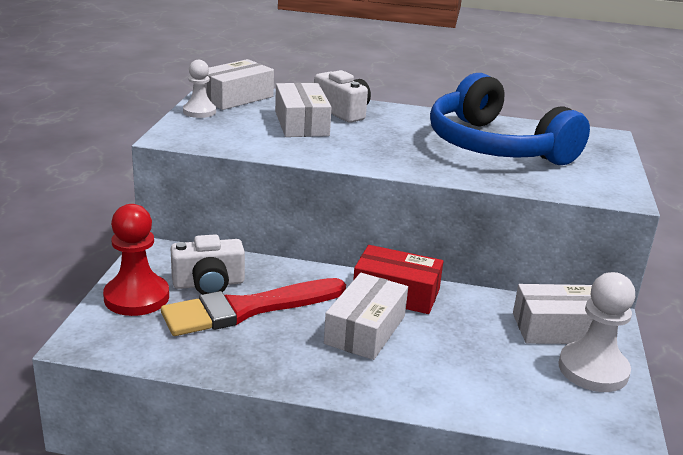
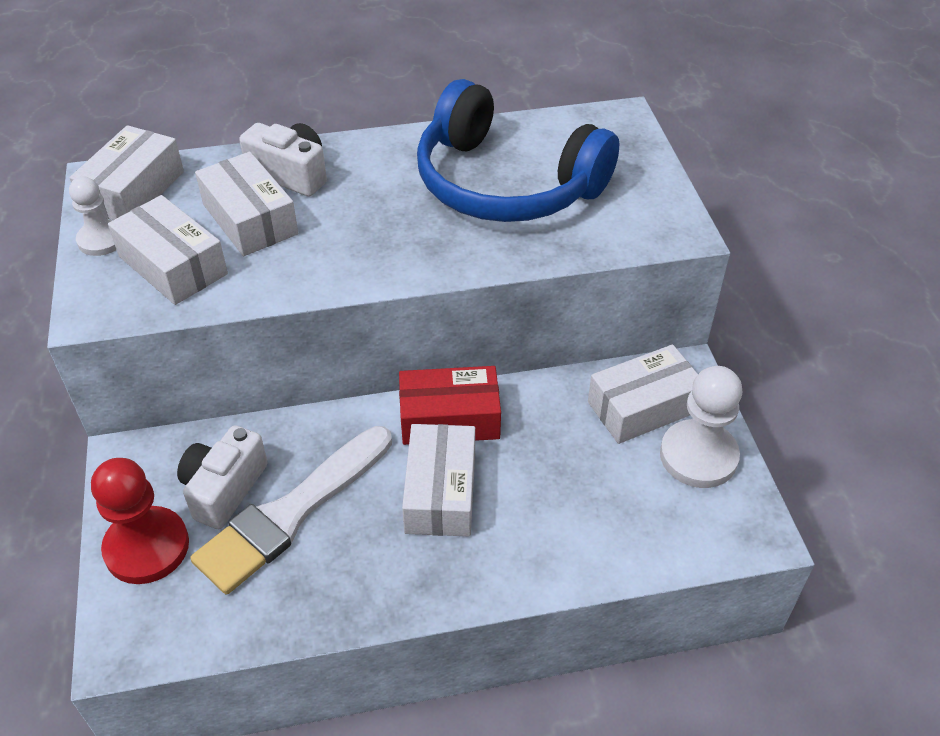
camera: 20 degrees left, 20 degrees up
red brush [161,278,346,336] -> white brush [190,426,392,594]
white camera [170,234,245,294] -> white camera turned 150 degrees clockwise [177,425,268,529]
none -> white box [108,195,228,305]

